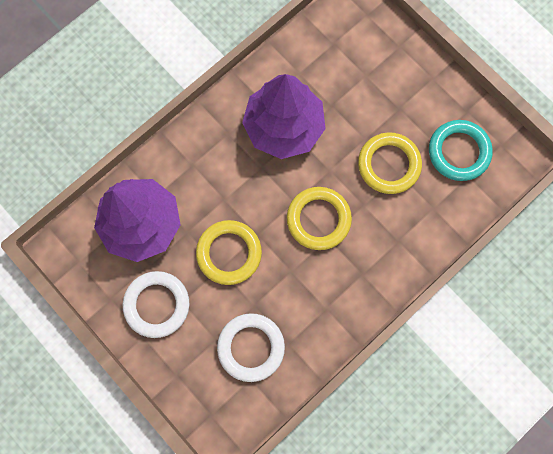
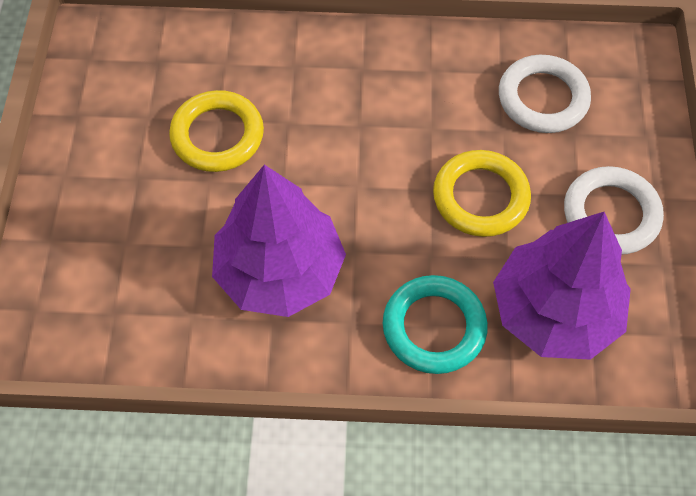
camera: 135 degrees left, 15 degrees down
yellow ring [287,187,352,250] -> none
turquoise ring [429,120,493,181] -> turquoise ring moved to [383,275,488,374]

